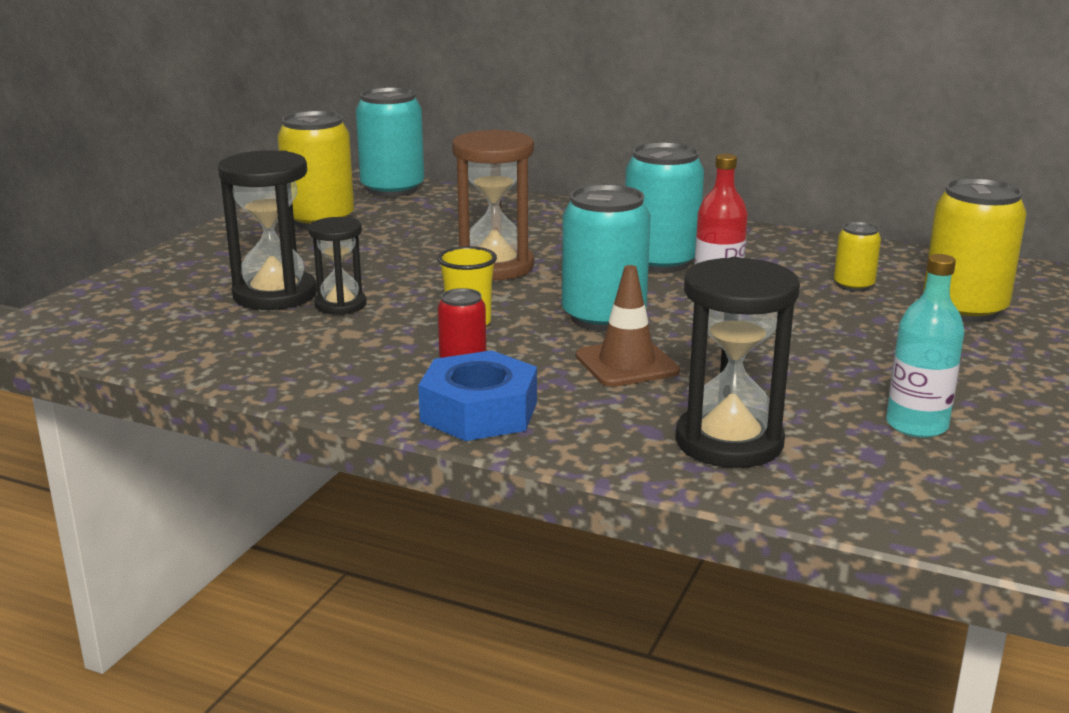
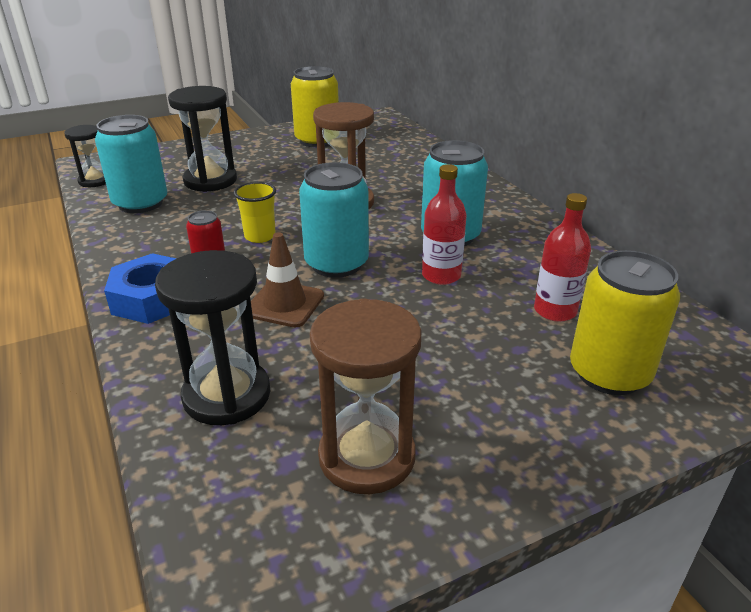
camera: 40 degrees right, 10 degrees up
black hourglass [308,217,367,315] -> black hourglass moved to [64,125,106,187]
turquoise can [356,87,424,197] -> turquoise can moved to [95,115,167,213]
yellow can [834,222,881,292] -> red bottle [534,193,591,322]
turquoise bottle [886,254,965,438] -> brown hourglass [310,298,421,494]

